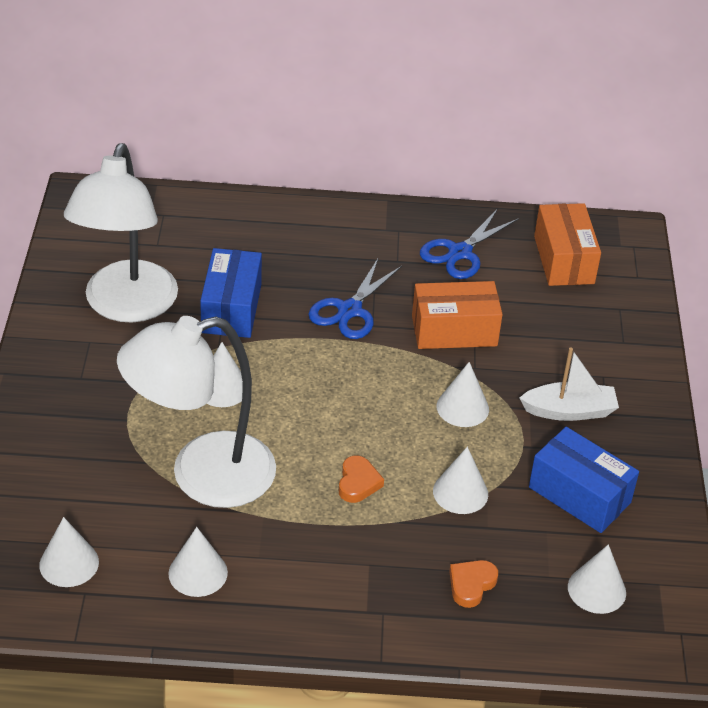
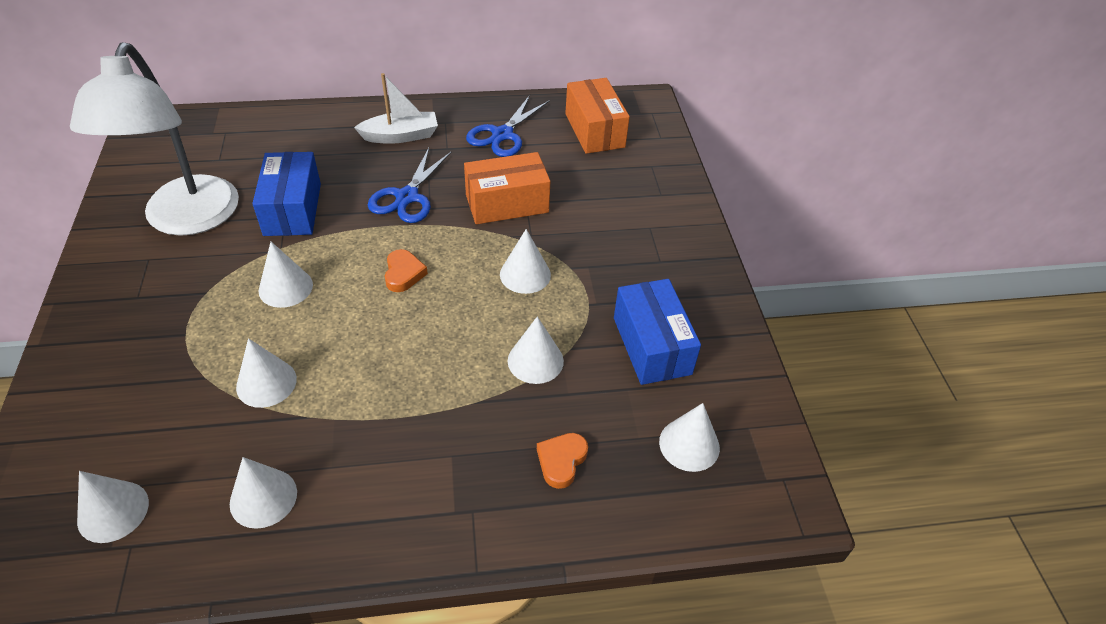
camera: 10 degrees left, 5 degrees up
white lamp [117,316,276,508] -> white cone [236,338,297,408]
orange heart [339,456,384,503] -> orange heart moved to [385,249,428,292]
white boat [520,348,619,421] -> white boat moved to [354,73,438,144]
blue box [529,427,639,533] -> blue box turned 45 degrees clockwise [614,279,701,385]

